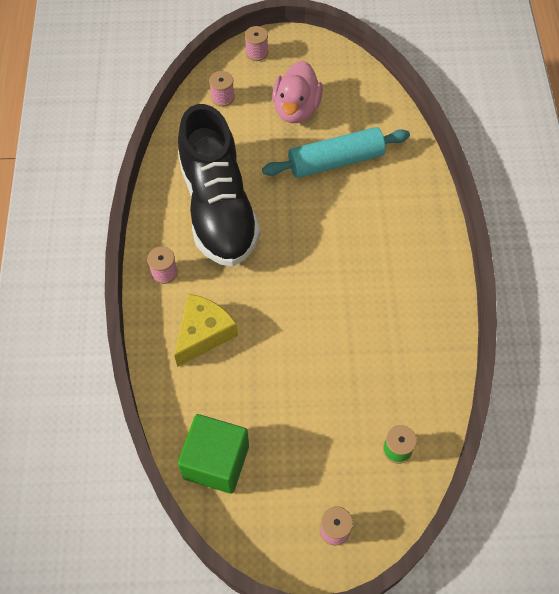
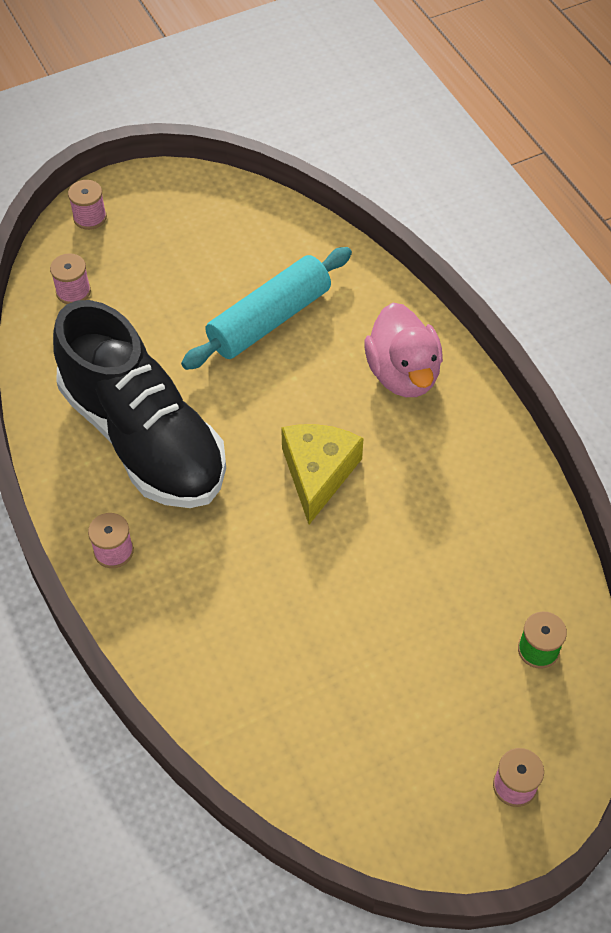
camera: 25 degrees left, 5 degrees down
yellow cheese [174,294,238,367] -> yellow cheese moved to [281,424,364,524]
green cube [178,414,249,494] -> none
pink duck [272,60,323,123] -> pink duck moved to [365,303,443,397]

